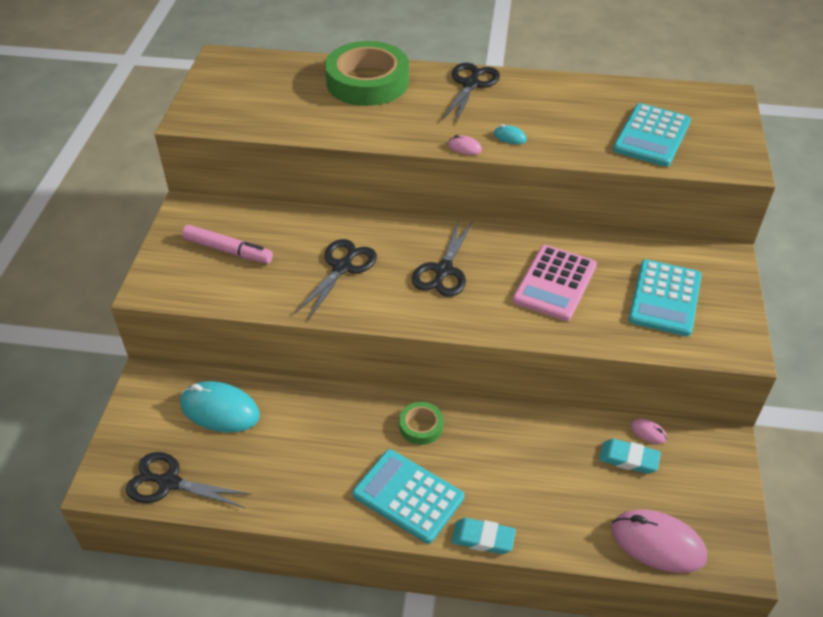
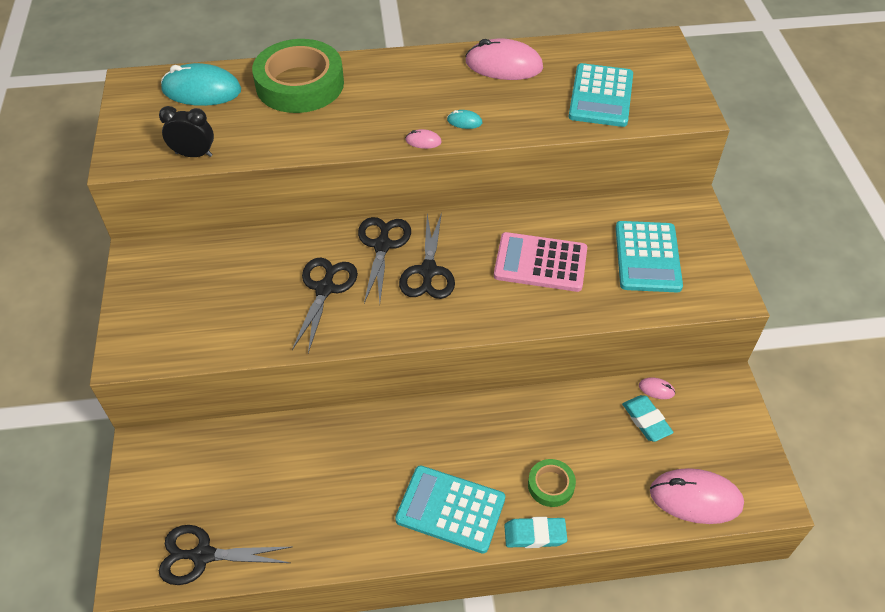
camera: 15 degrees left, 5 degrees up
turquoise mouse [180,381,260,433] -> turquoise mouse moved to [161,63,241,106]
pink marker [182,225,273,264] -> none
green tape [399,402,444,445] -> green tape moved to [528,459,576,507]
black scissors [442,63,500,123] -> black scissors moved to [358,217,411,303]
pink calculator [513,245,597,321] -> pink calculator turned 90 degrees clockwise [494,232,587,292]
turquoise eraser [599,439,661,474] -> turquoise eraser turned 60 degrees clockwise [622,395,673,442]
none -> black clock [159,106,214,157]
none -> pink mouse [465,38,543,80]

